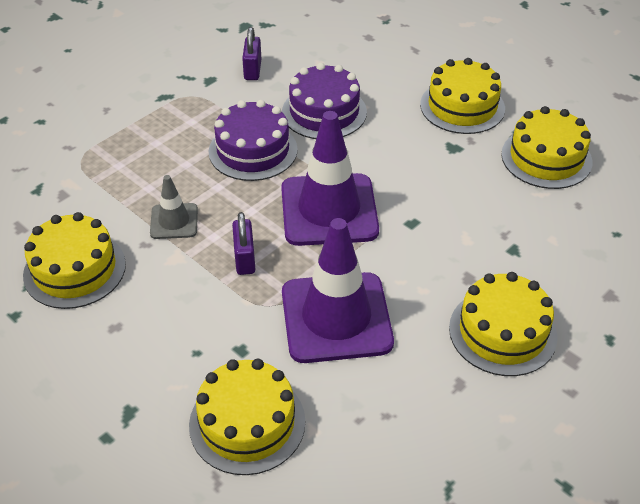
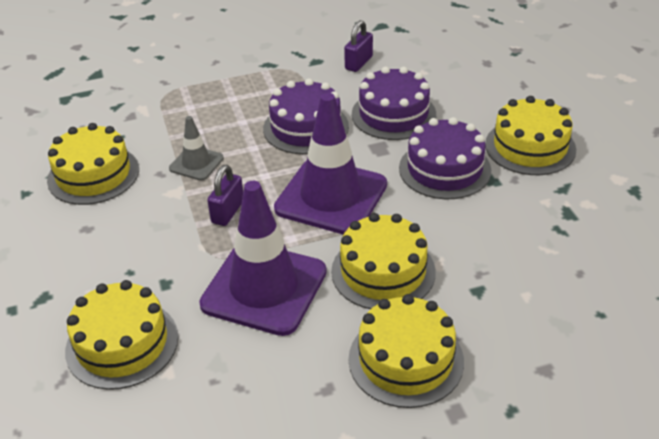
camera: 30 degrees right, 5 degrees down
yellow cake [501,106,592,189] -> yellow cake moved to [331,213,436,309]
none -> purple cake [399,117,491,199]

